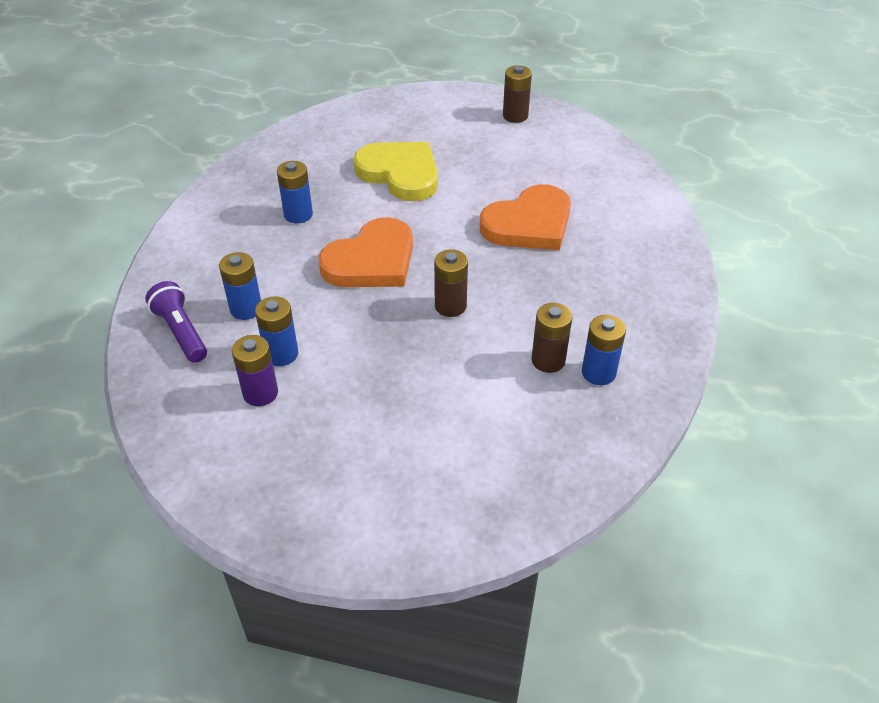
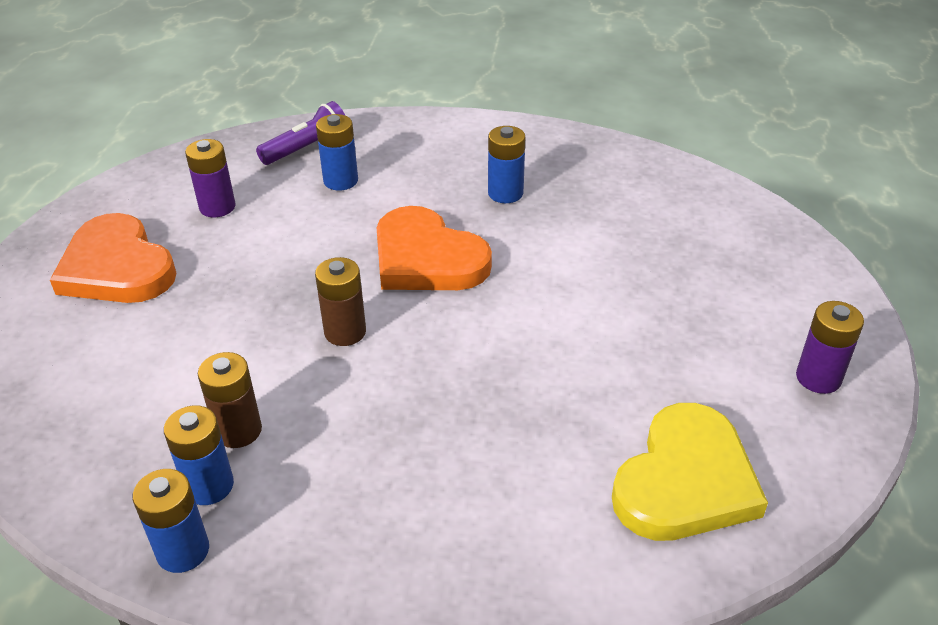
camera: 85 degrees right, 5 degrees down
blue battery [255,296,298,366] -> blue battery moved to [133,469,209,573]
yellow heart [354,142,438,201] -> yellow heart moved to [612,403,768,541]
orange heart [480,184,571,250] -> orange heart moved to [50,213,176,303]
brown battery [503,65,532,123] -> purple battery [796,301,864,394]

